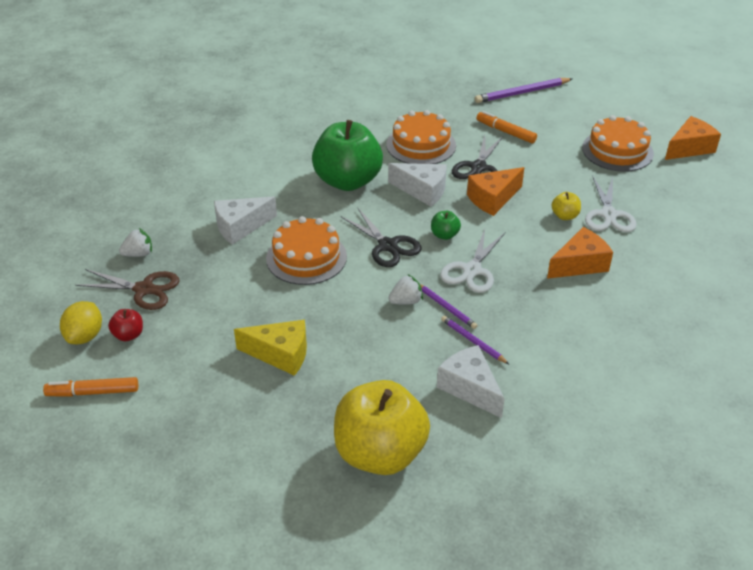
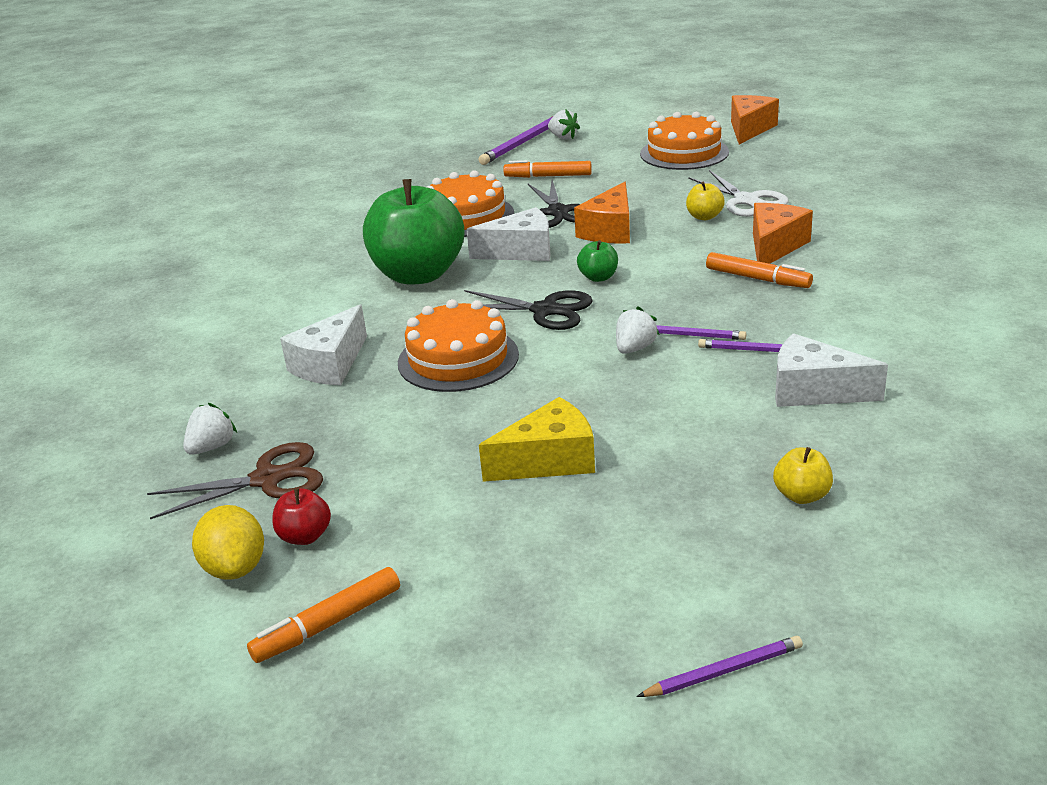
camera: 30 degrees left, 10 degrees down
yellow apple [334,380,430,475] -> yellow apple [773,447,833,504], size x0.40
white scissors [440,229,505,293] -> none
none -> white strawberry [548,110,580,139]
none -> purple pencil [636,636,803,697]
none -> orange marker [706,252,813,288]

